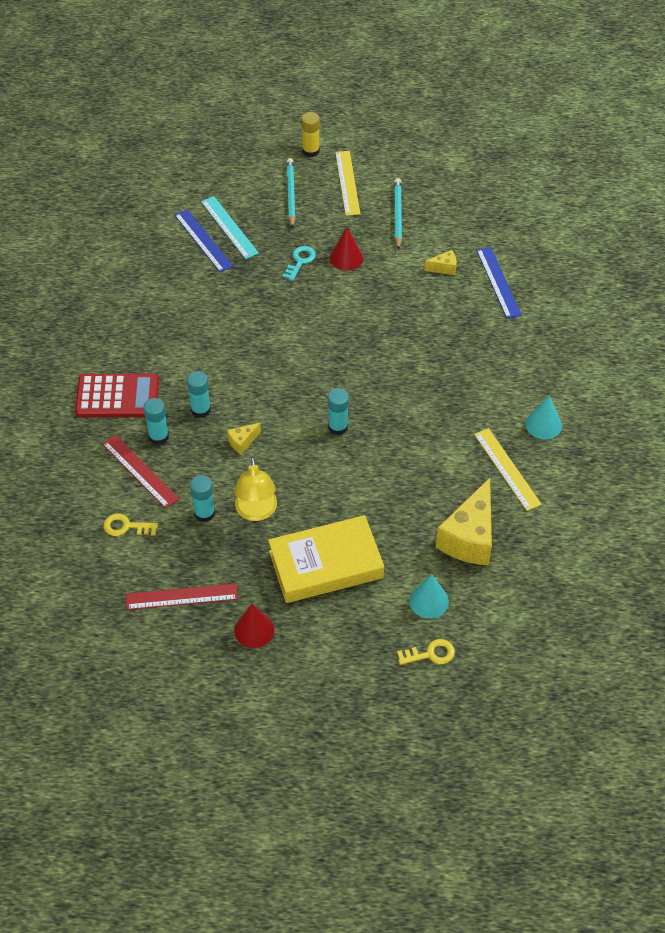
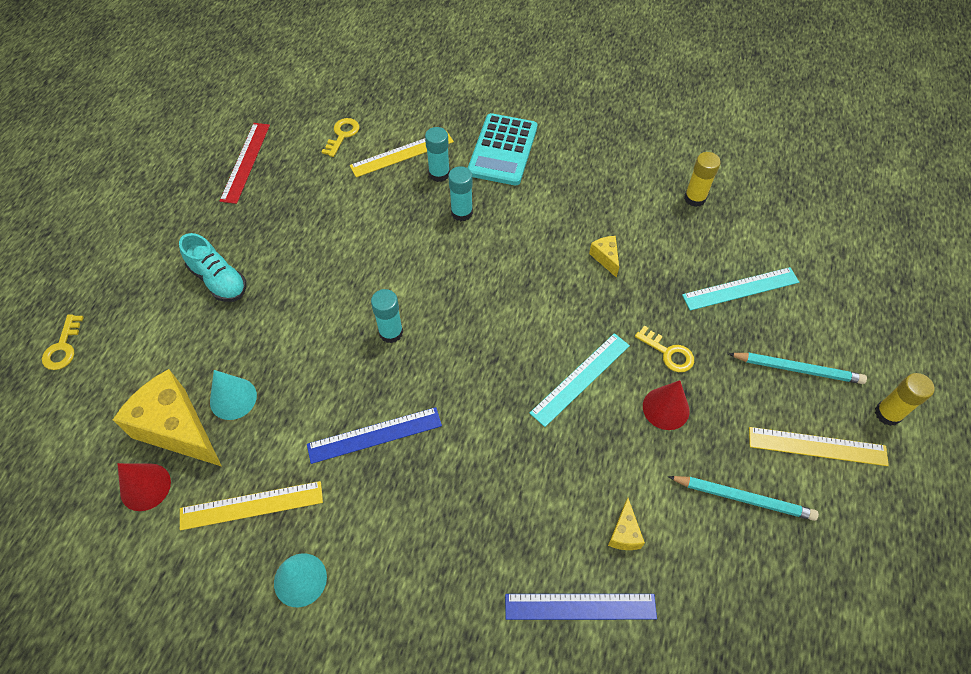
camera: 105 degrees right, 5 degrees up
red calculator [75,373,159,417] -> turquoise calculator [468,113,537,185]
red ruler [102,435,179,508] -> yellow ruler [350,132,454,177]
blue ruler [174,209,233,273] -> blue ruler moved to [307,407,442,464]
turquoise glue stick [190,475,215,522] -> none
yellow cheese [227,423,261,454] -> yellow cheese moved to [589,236,619,278]
yellow lamp [234,457,277,521] -> none
red cone [234,604,274,648] -> red cone moved to [117,463,171,511]
yellow book [268,515,384,603] -> turquoise shoe [179,233,246,302]
turquoise key [282,246,316,281] -> yellow key [635,326,694,372]
turquoise cone [409,574,449,619] -> turquoise cone moved to [210,370,257,420]
none -> turquoise ruler [530,333,630,427]
none -> yellow glue stick [684,152,721,207]

